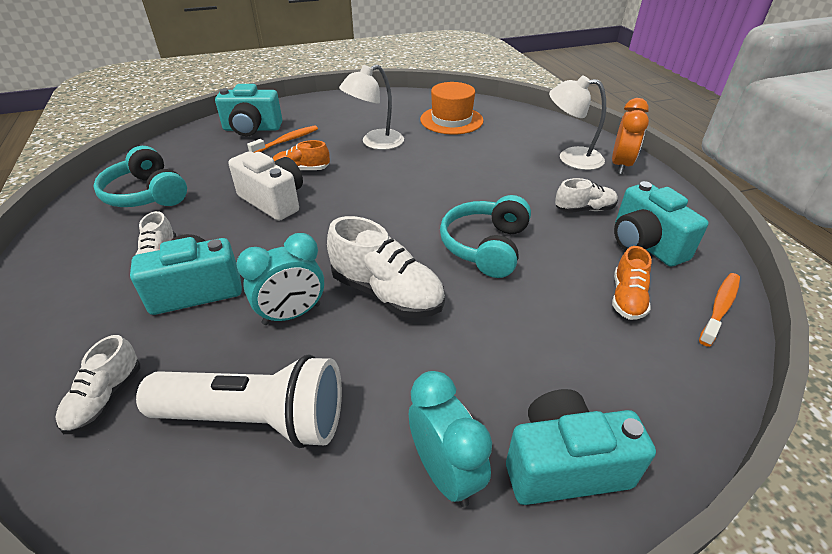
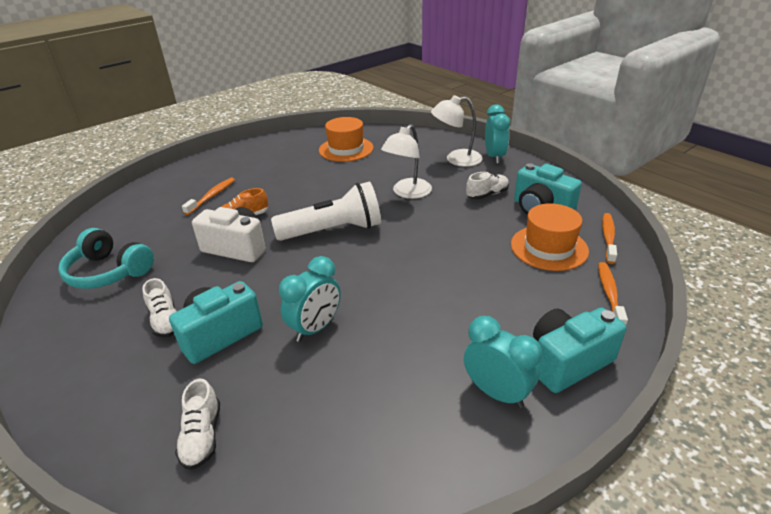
camera: 20 degrees left, 5 degrees down
white flashlight [136,354,342,448] -> white flashlight moved to [271,181,381,241]
turquoise camera [215,84,282,136] -> none
white shoe [327,216,445,318] -> none
white lamp [339,65,404,150] -> white lamp moved to [381,124,432,199]
turquoise headphones [440,195,531,278] -> none
orange clock [612,98,649,174] -> turquoise clock [485,105,510,164]
orange shoe [612,246,652,320] -> orange hat [511,203,589,271]
none -> orange toothbrush [598,262,628,325]

